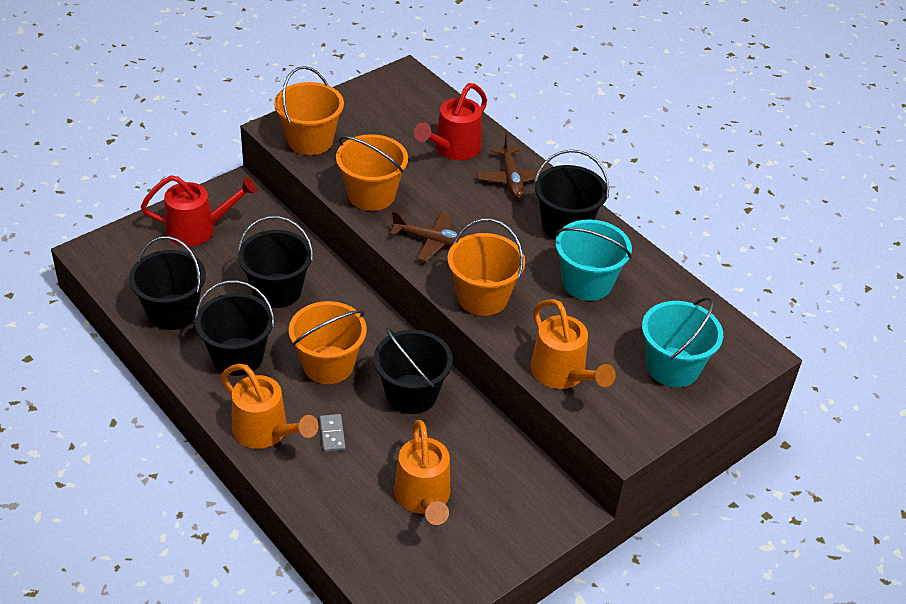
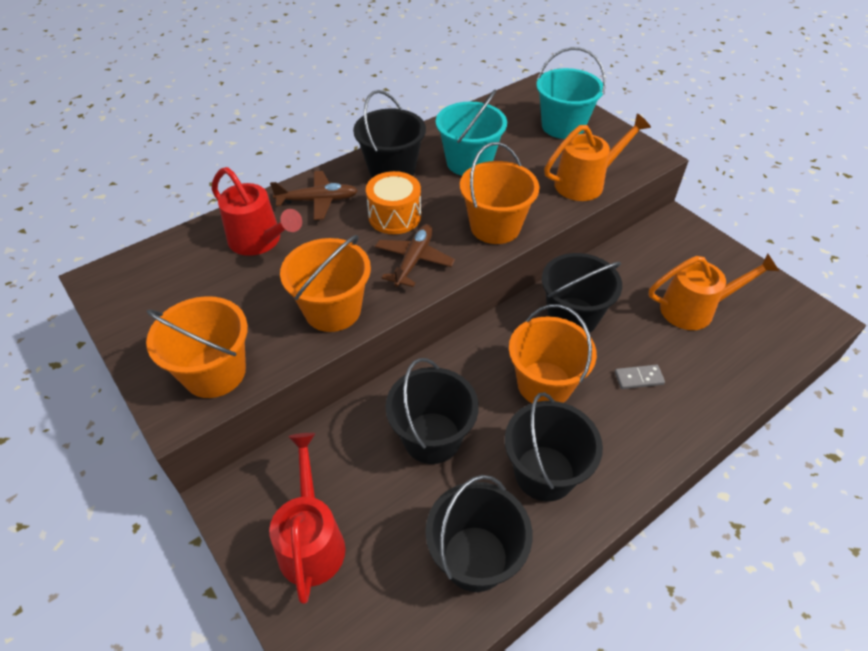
camera: 85 degrees left, 5 degrees up
orange watering can [221,364,318,449] -> none
none -> orange drum [366,171,421,234]

